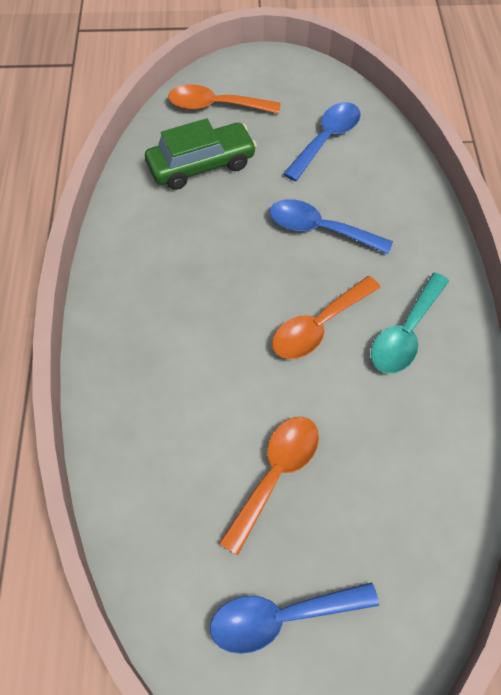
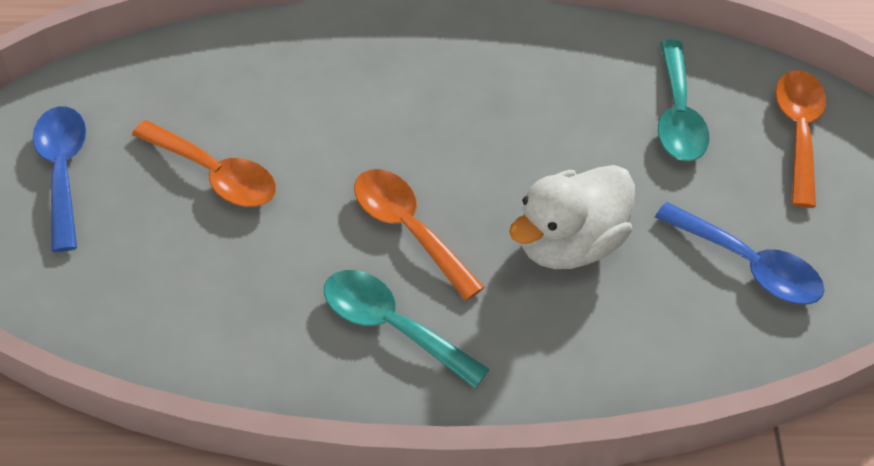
camera: 90 degrees right, 5 degrees down
green car [145,118,257,190] -> turquoise spoon [658,40,710,161]
blue spoon [270,199,393,254] -> white duck [509,165,635,269]

